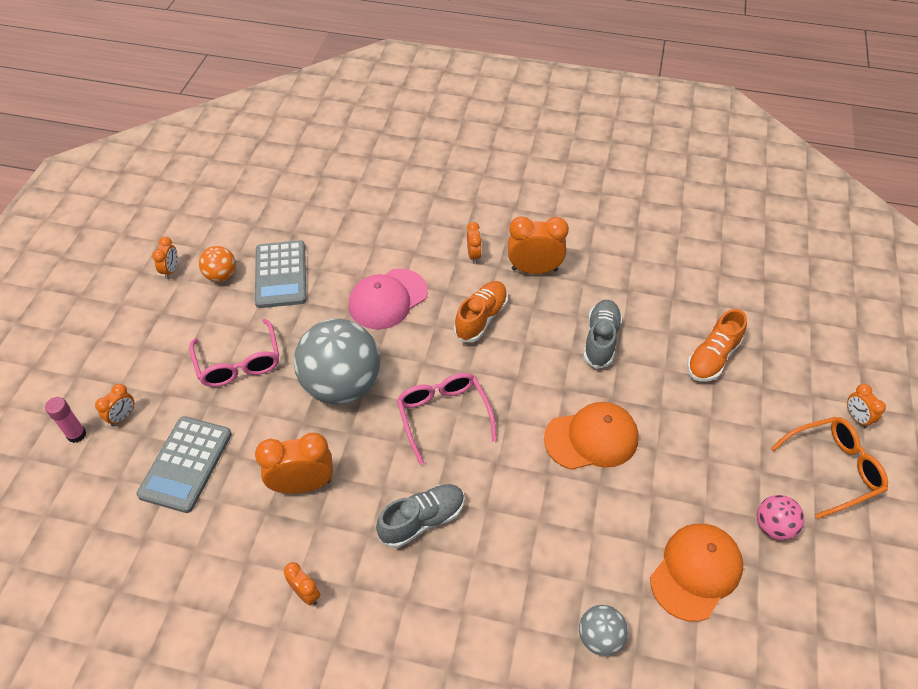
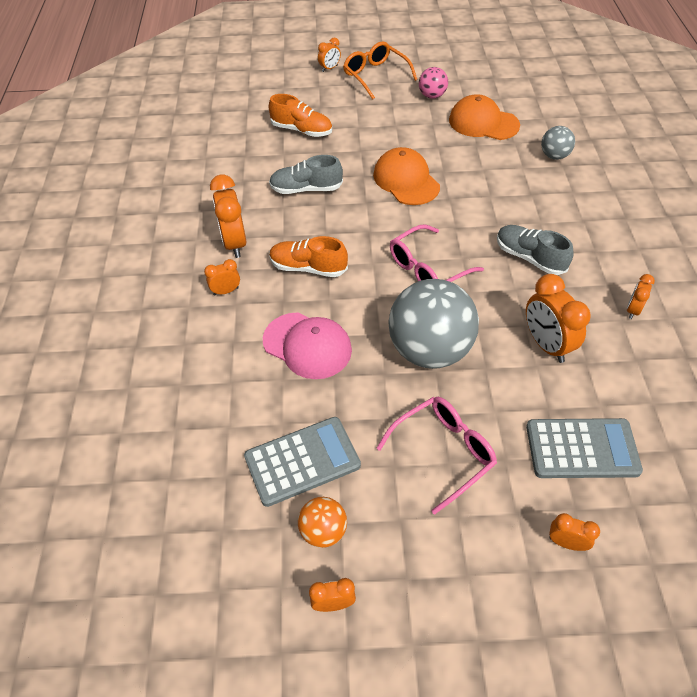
camera: 105 degrees left, 0 degrees up
pink glue stick [45,397,86,443] -> none

